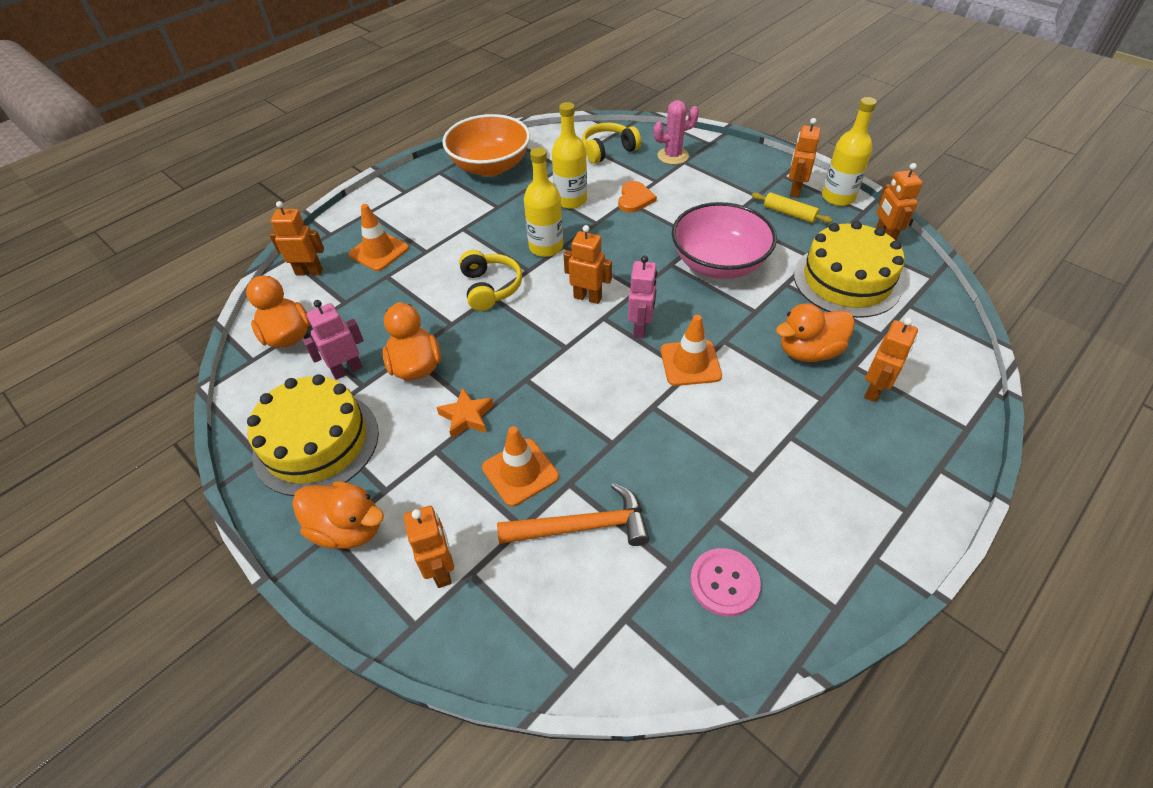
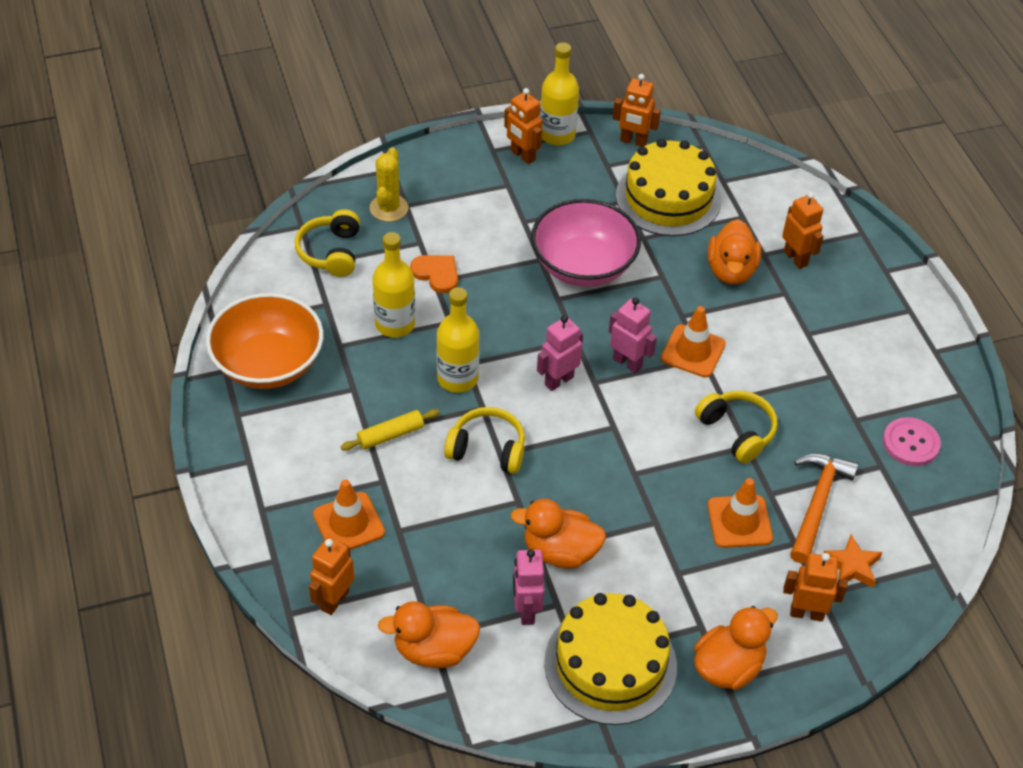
camera: 65 degrees left, 0 degrees up
orange star [436,388,494,438] -> orange star moved to [823,535,883,588]
orange robot [564,225,612,304] -> pink robot [537,315,583,391]
pink cactus [653,100,699,165] -> yellow cactus [370,147,409,222]
yellow rolling pin [752,192,833,223] -> yellow rolling pin moved to [341,409,440,451]
none -> yellow headphones [695,391,778,464]

